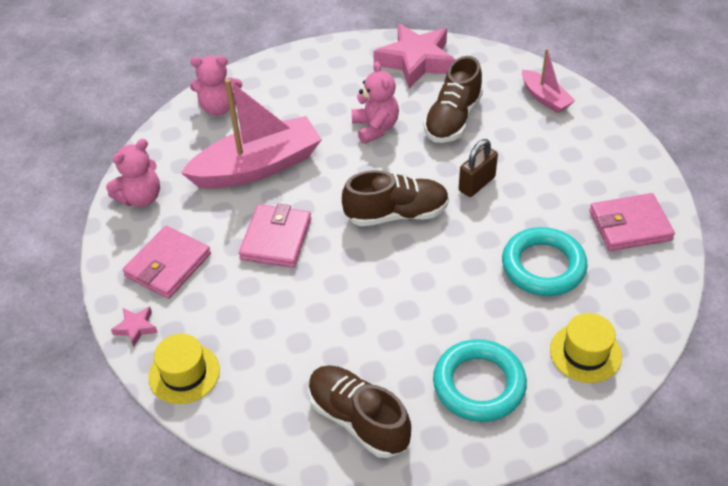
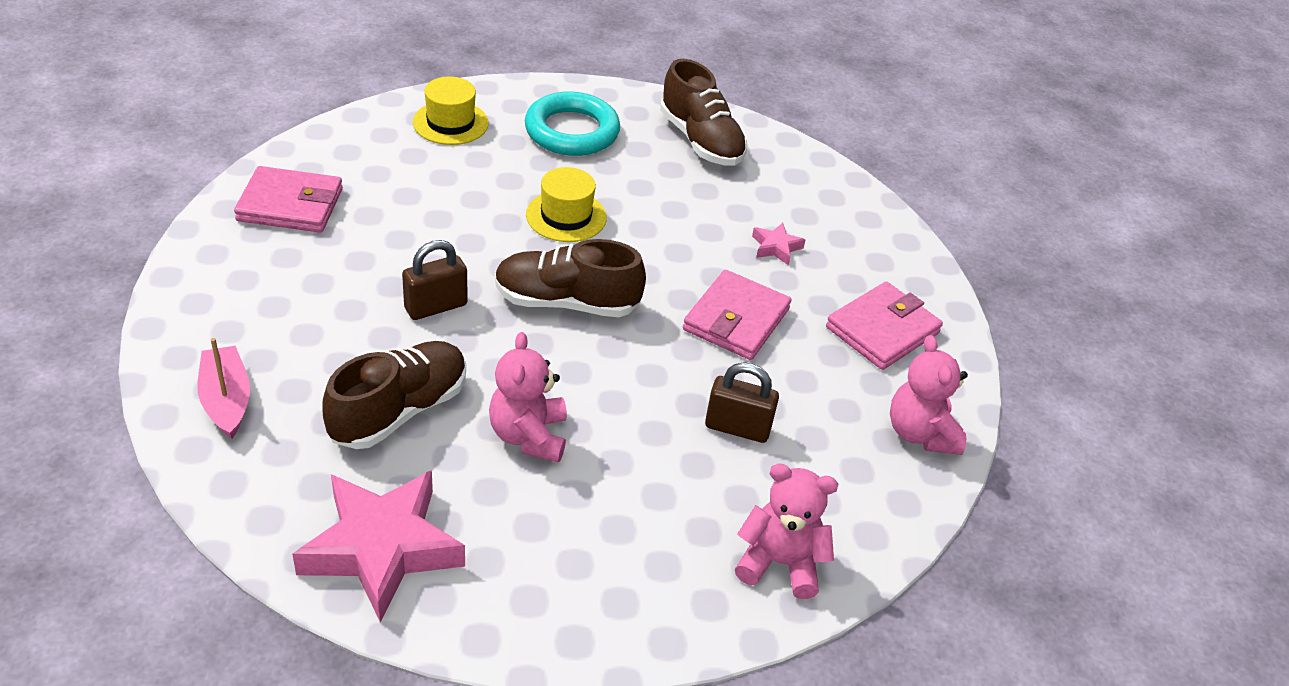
camera: 170 degrees left, 5 degrees down
pink teddy bear [106,139,160,207] -> pink teddy bear turned 75 degrees counterclockwise [890,335,968,455]
pink star [111,307,158,347] -> pink star moved to [752,223,805,265]
yellow hat [148,334,220,404] -> yellow hat moved to [526,167,607,242]
pink boat [181,78,322,189] -> brown padlock [705,362,779,443]
turquoise ring [502,227,588,296] -> none

